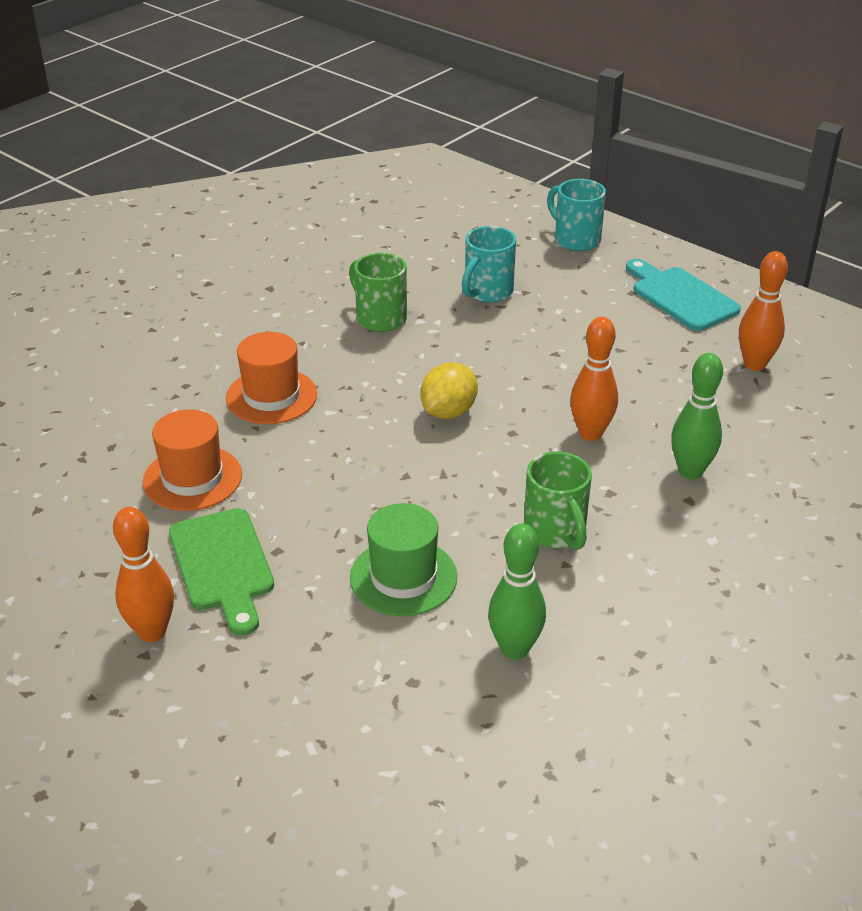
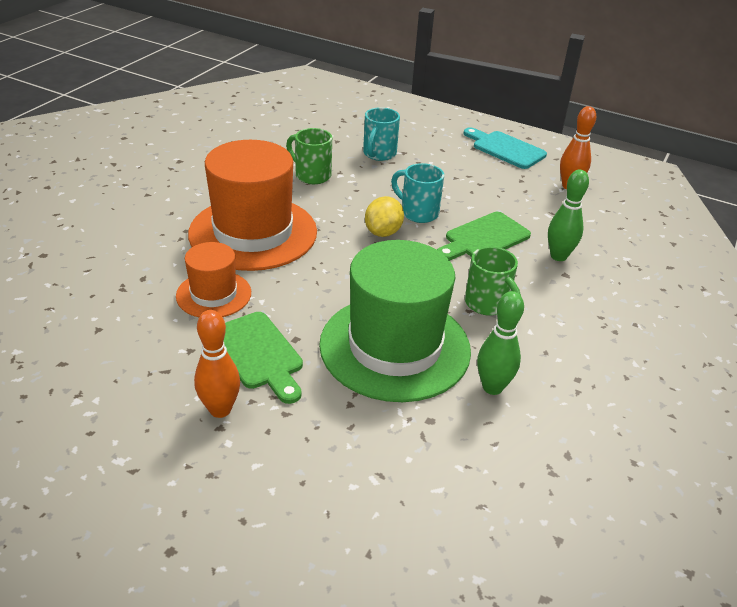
camera: 15 degrees left, 0 degrees up
orange hat [226,332,317,424] -> orange hat [188,140,317,271], size x1.91
green hat [350,503,457,616] -> green hat [319,240,471,402], size x1.91
turquoise mug [547,179,606,251] -> turquoise mug moved to [391,163,444,223]
orange bowling pin [570,317,618,441] -> green cutting board [437,212,531,261]

